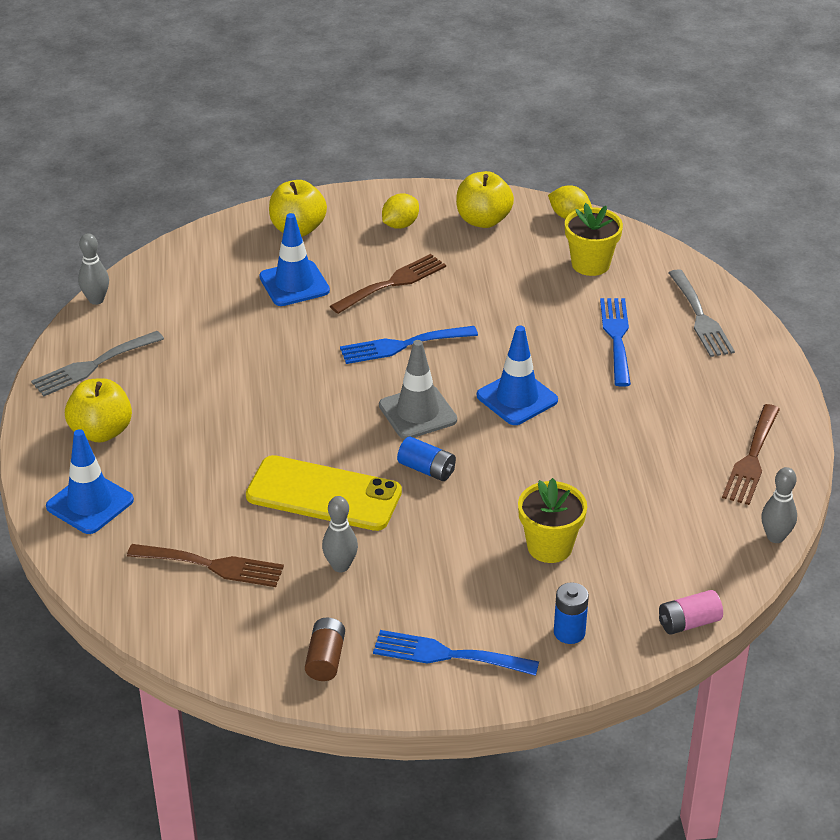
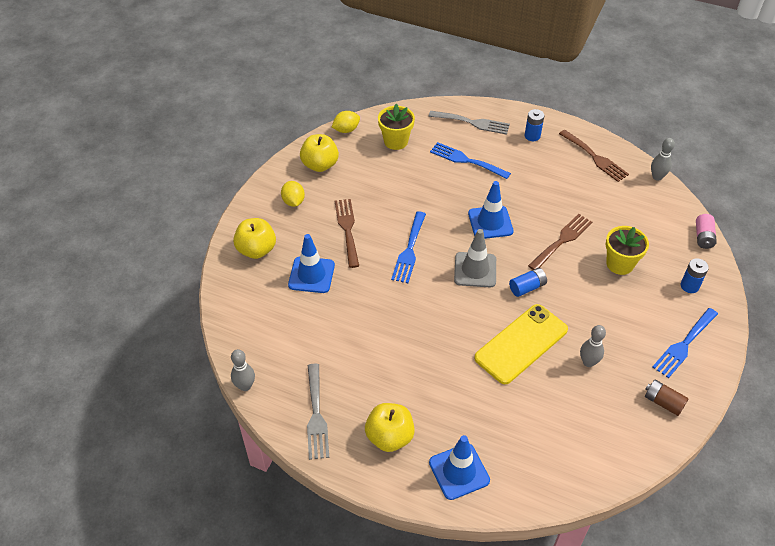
camera: 60 degrees left, 10 degrees up
brown fork [127,544,284,587] -> brown fork moved to [528,214,592,270]
none -> blue battery [525,109,544,141]

